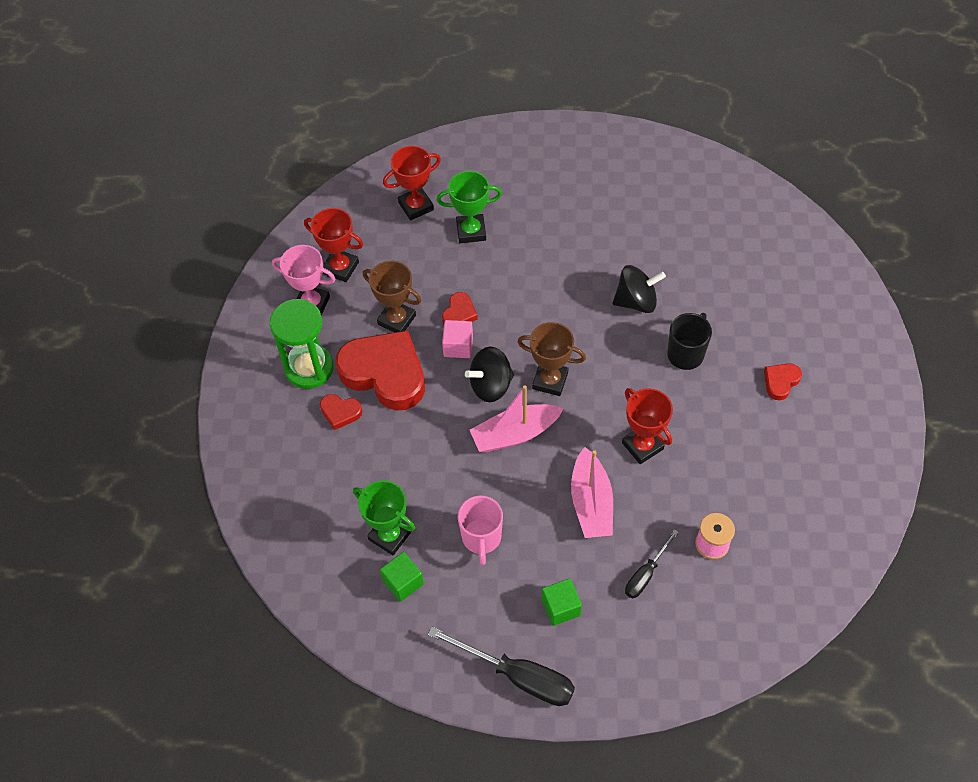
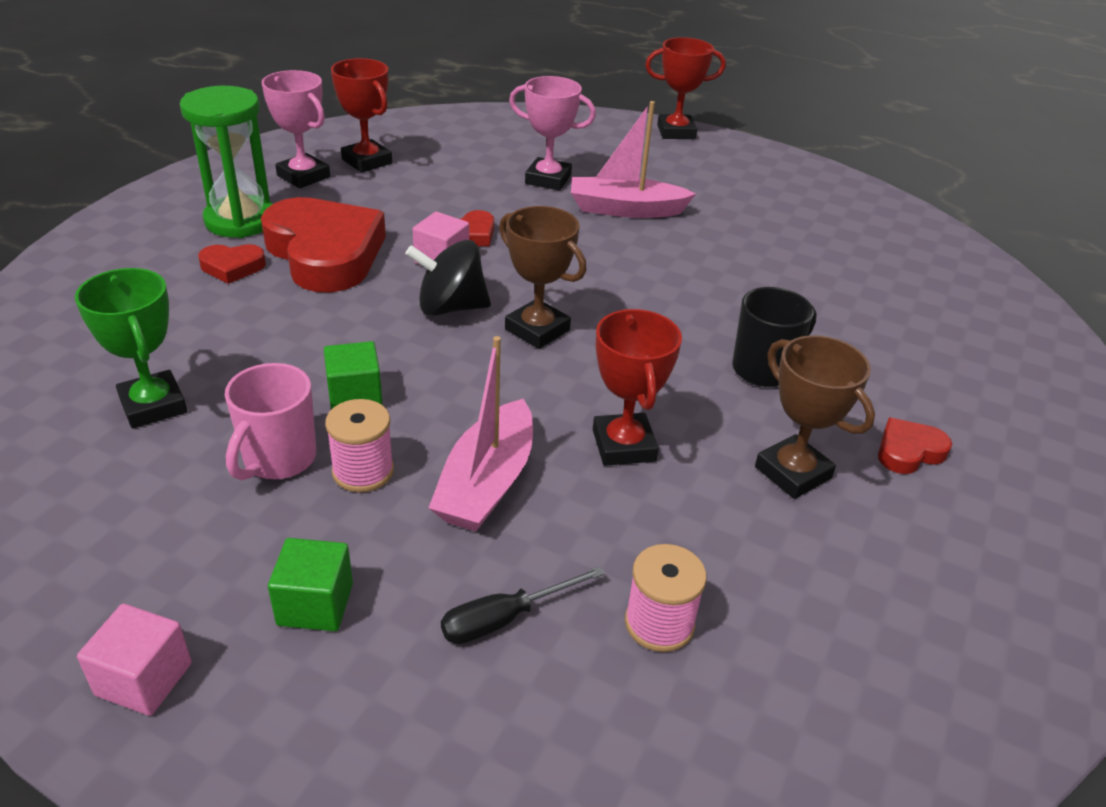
camera: 20 degrees right, 20 degrees down
red heart [320,394,362,430] -> red heart turned 45 degrees counterclockwise [198,244,266,284]
brown trophy [363,261,421,332] -> brown trophy moved to [755,335,875,499]
green cube [380,552,424,602] -> green cube moved to [324,341,383,410]
red trophy [383,146,441,220] -> red trophy moved to [645,37,726,139]
black screwdriver [428,627,575,706] -> pink cube [77,604,192,716]
green trophy [437,171,502,243] -> pink trophy [509,76,596,191]
pink boat [470,385,564,452] -> pink boat moved to [571,101,696,218]
black spinning top [613,265,666,313] -> none
none -> pink spool [325,399,394,492]

